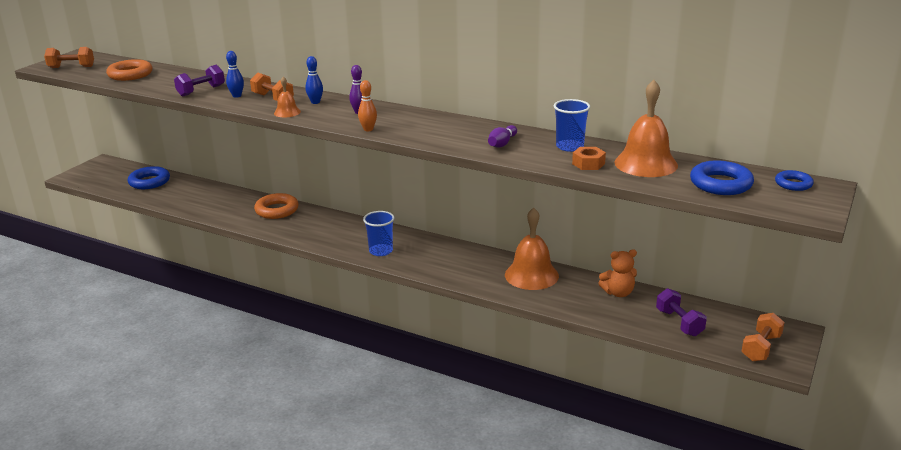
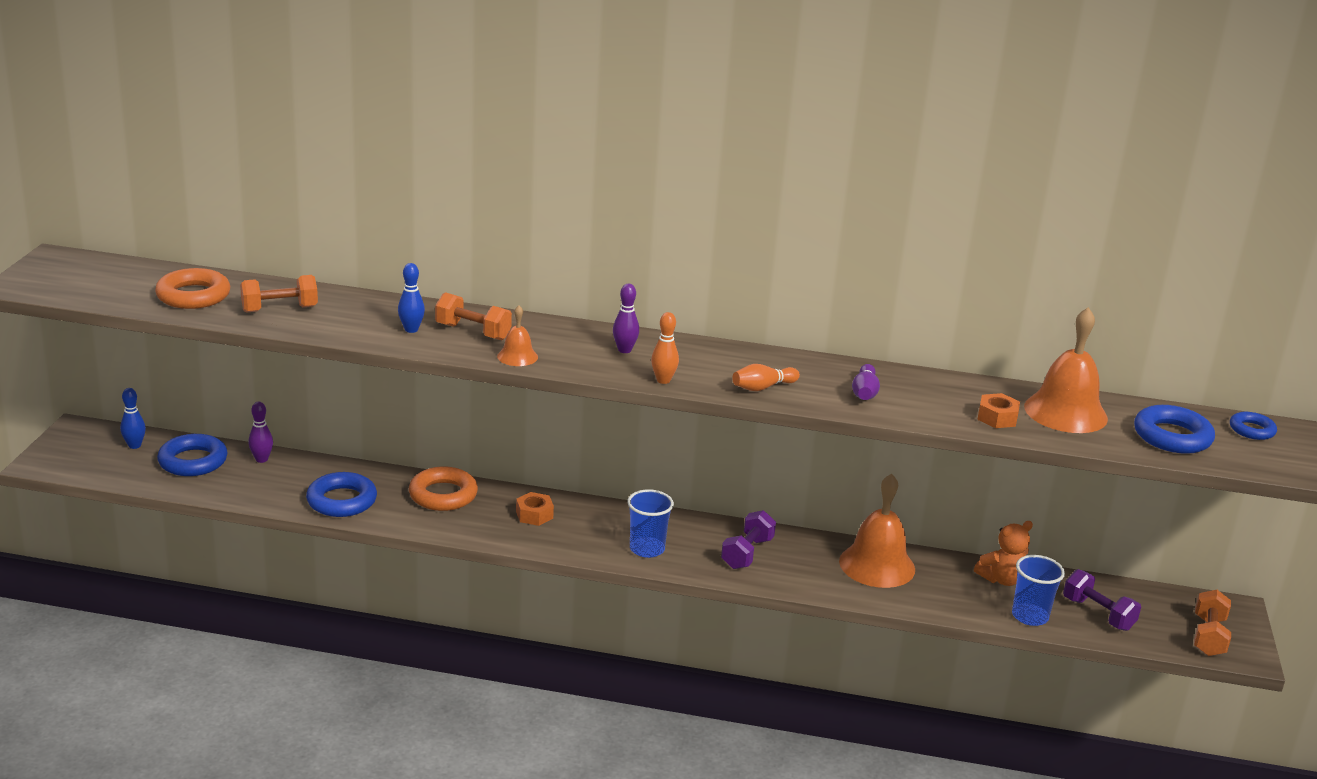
camera: 20 degrees left, 0 degrees up
orange dumbbell [44,47,94,68] -> orange dumbbell moved to [240,275,318,312]
purple dumbbell [174,65,225,96] -> purple dumbbell moved to [721,510,776,569]
blue bowling pin [305,56,323,104] -> blue bowling pin moved to [120,388,146,449]
blue cup [554,99,590,152] -> blue cup moved to [1012,555,1065,626]
none -> purple bowling pin [248,402,273,463]
none -> blue ring [306,472,377,517]
none -> orange nut [516,492,554,526]
none -> orange bowling pin [732,364,800,391]

